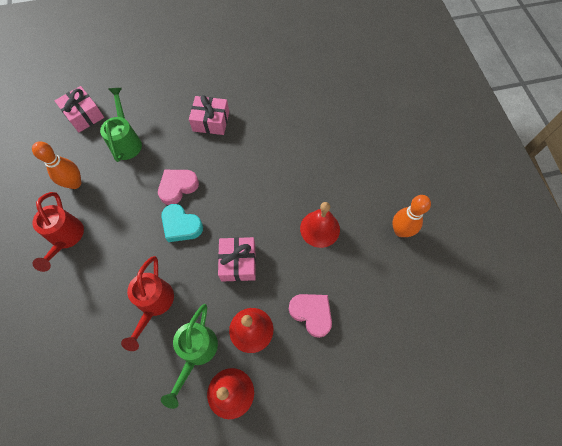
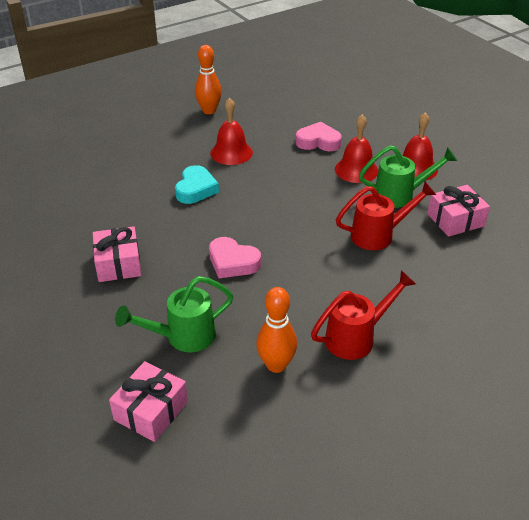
camera: 110 degrees left, 25 degrees down
turquoise heart [161,204,203,242] -> turquoise heart moved to [175,165,219,204]
pink gift [218,237,256,282] -> pink gift moved to [427,185,490,237]
pink heart [289,294,332,338] -> pink heart turned 75 degrees clockwise [295,122,342,151]

